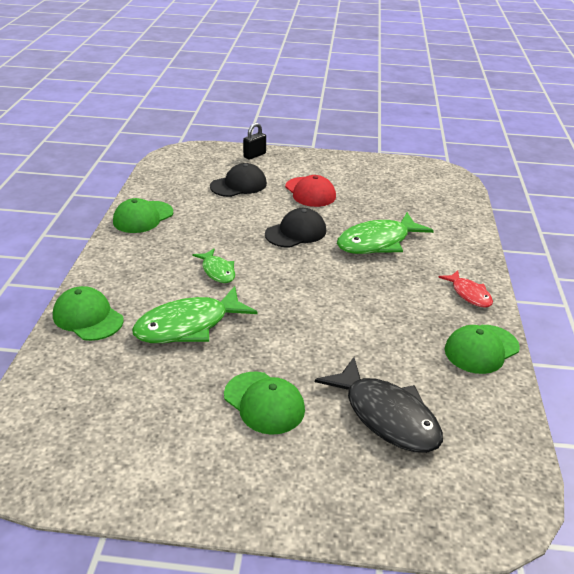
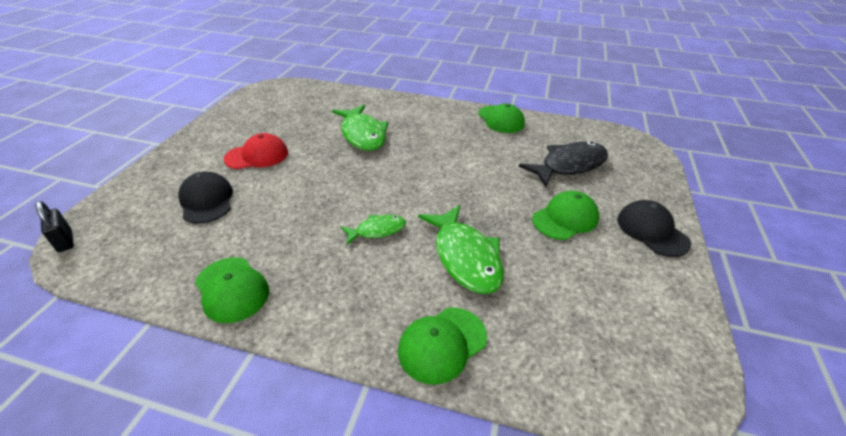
camera: 80 degrees left, 5 degrees up
black padlock [243,123,266,160] -> black padlock moved to [35,201,74,252]
black cap [265,208,326,248] -> black cap moved to [617,200,691,257]
red fish [438,270,493,308] -> none

